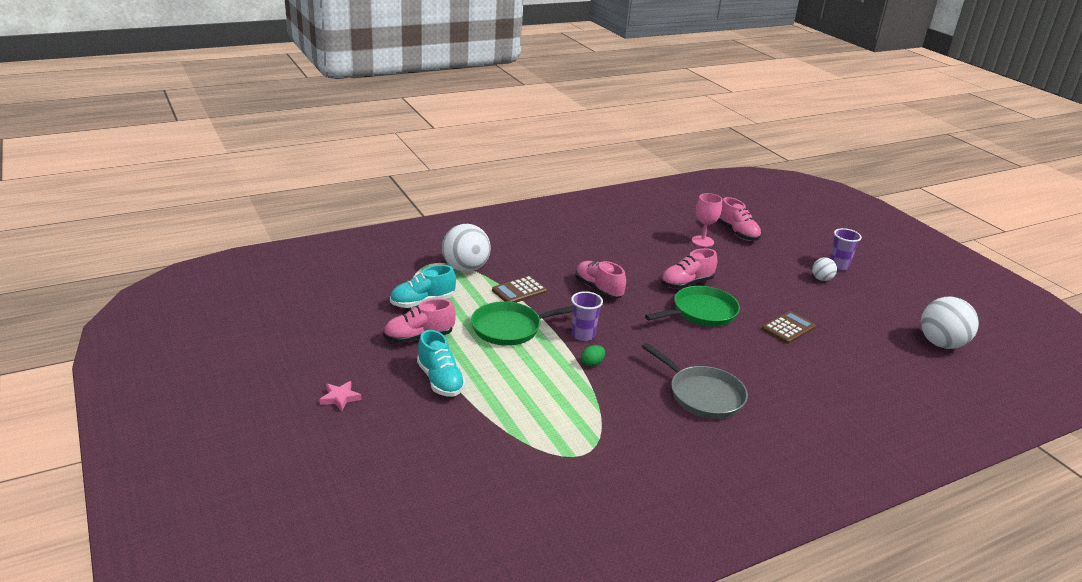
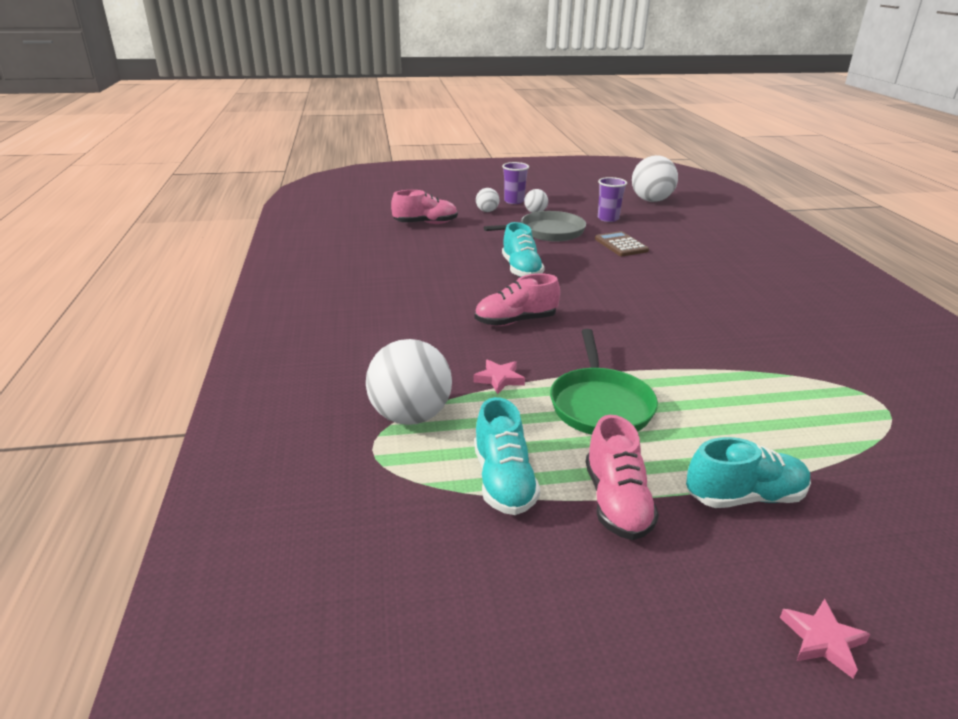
camera: 70 degrees left, 0 degrees up
brown calculator [492,276,547,303] -> pink star [473,359,525,394]
purple cup [571,291,603,341] -> purple cup moved to [598,177,627,222]
green egg [581,345,605,366] -> none
grey pan [642,343,748,419] -> grey pan moved to [483,211,586,242]
green pan [645,286,740,326] -> none
pink shoe [661,248,717,289] -> turquoise shoe [502,222,545,277]
pink goblet [692,193,722,247] -> none
none -> white ball [476,188,499,212]

